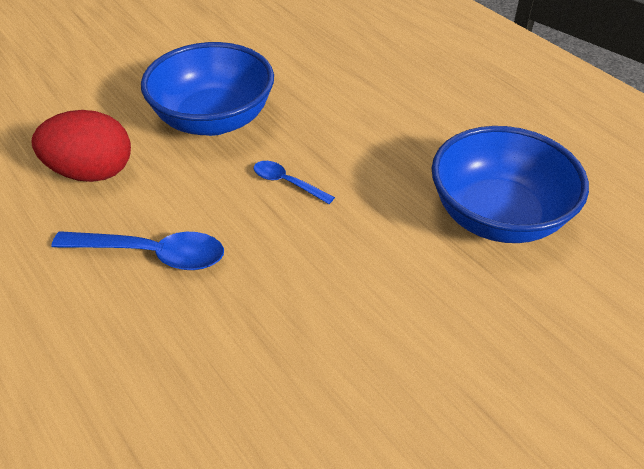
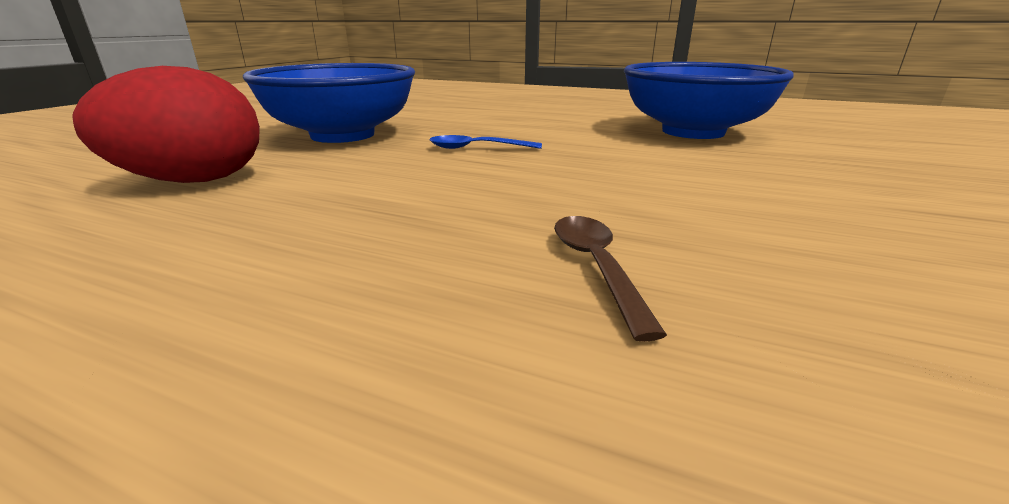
camera: 30 degrees left, 20 degrees down
blue spoon [52,231,224,270] -> none
none -> brown spoon [554,216,667,342]

